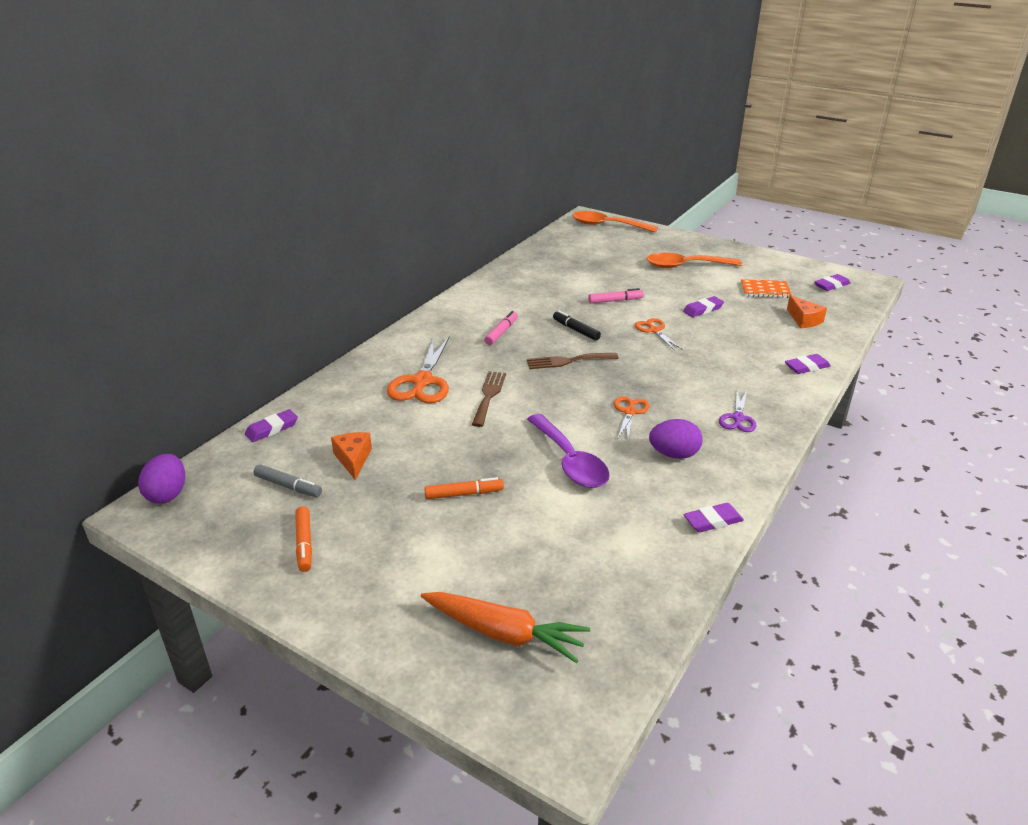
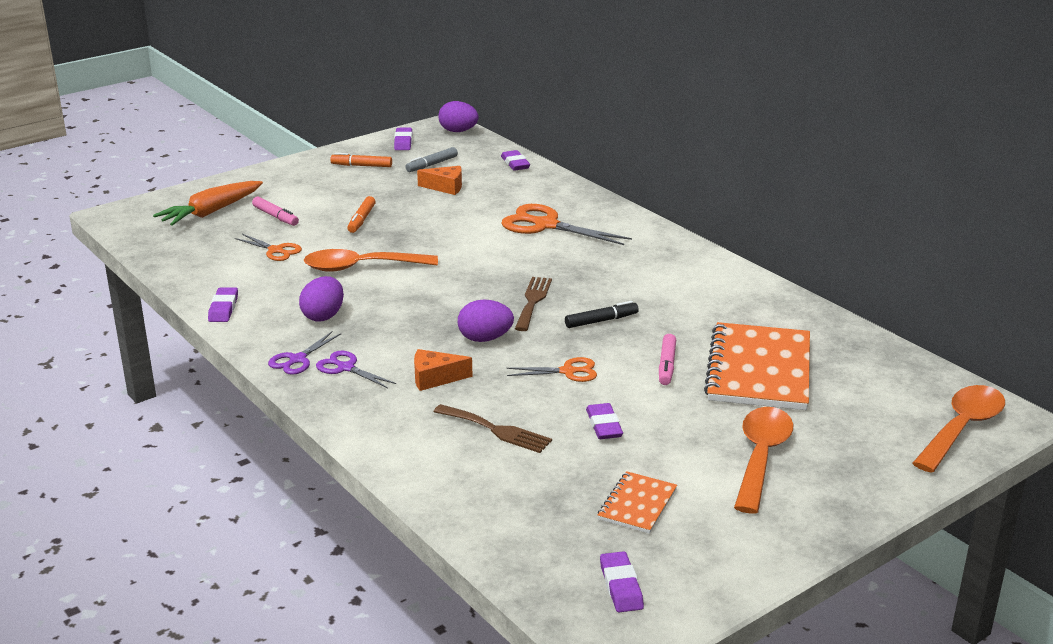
camera: 110 degrees right, 5 degrees down
brown fork [472,371,506,427] -> brown fork moved to [434,404,552,453]
pink marker [484,311,518,345] -> pink marker moved to [252,197,299,226]
purple spoon [527,414,610,488] -> orange spoon [304,249,438,272]
orange scissors [614,396,649,439] -> orange scissors moved to [235,234,302,261]
purple eraser [785,354,831,374] -> purple eraser moved to [394,127,412,150]
orange cheese [787,295,827,328] -> orange cheese moved to [414,349,473,391]
none -> purple scissors [268,331,341,375]
none -> purple egg [458,299,514,342]
none -> orange notebook [704,322,810,410]

